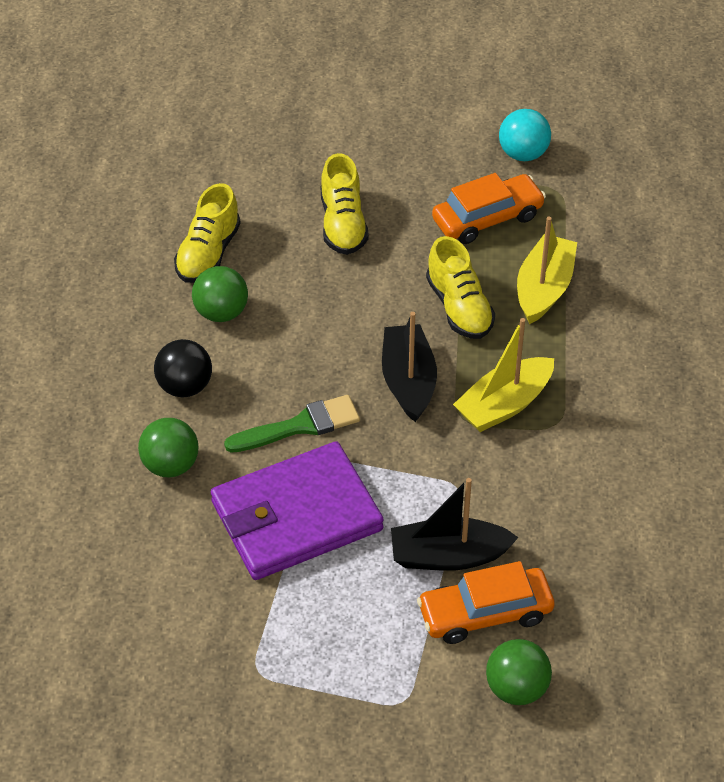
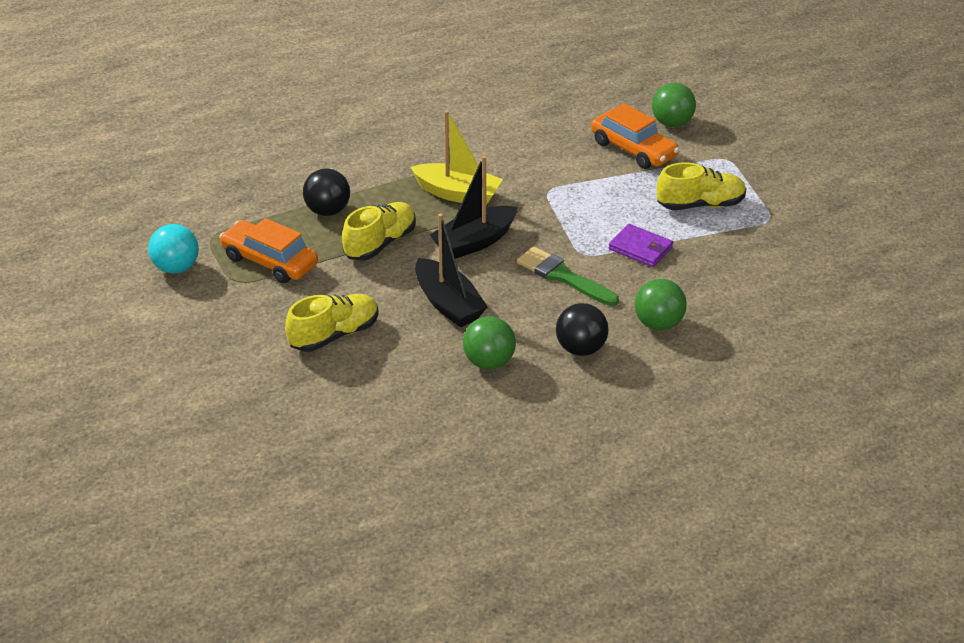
camera: 120 degrees left, 10 degrees down
yellow shoe [174,183,241,283] -> yellow shoe moved to [657,162,746,210]
purple wallet [211,441,384,580] -> purple wallet [609,224,673,267], size x0.46
black boat [391,478,519,571] -> black boat moved to [415,213,487,327]
yellow boat [517,217,577,324] -> black ball [303,169,350,216]

